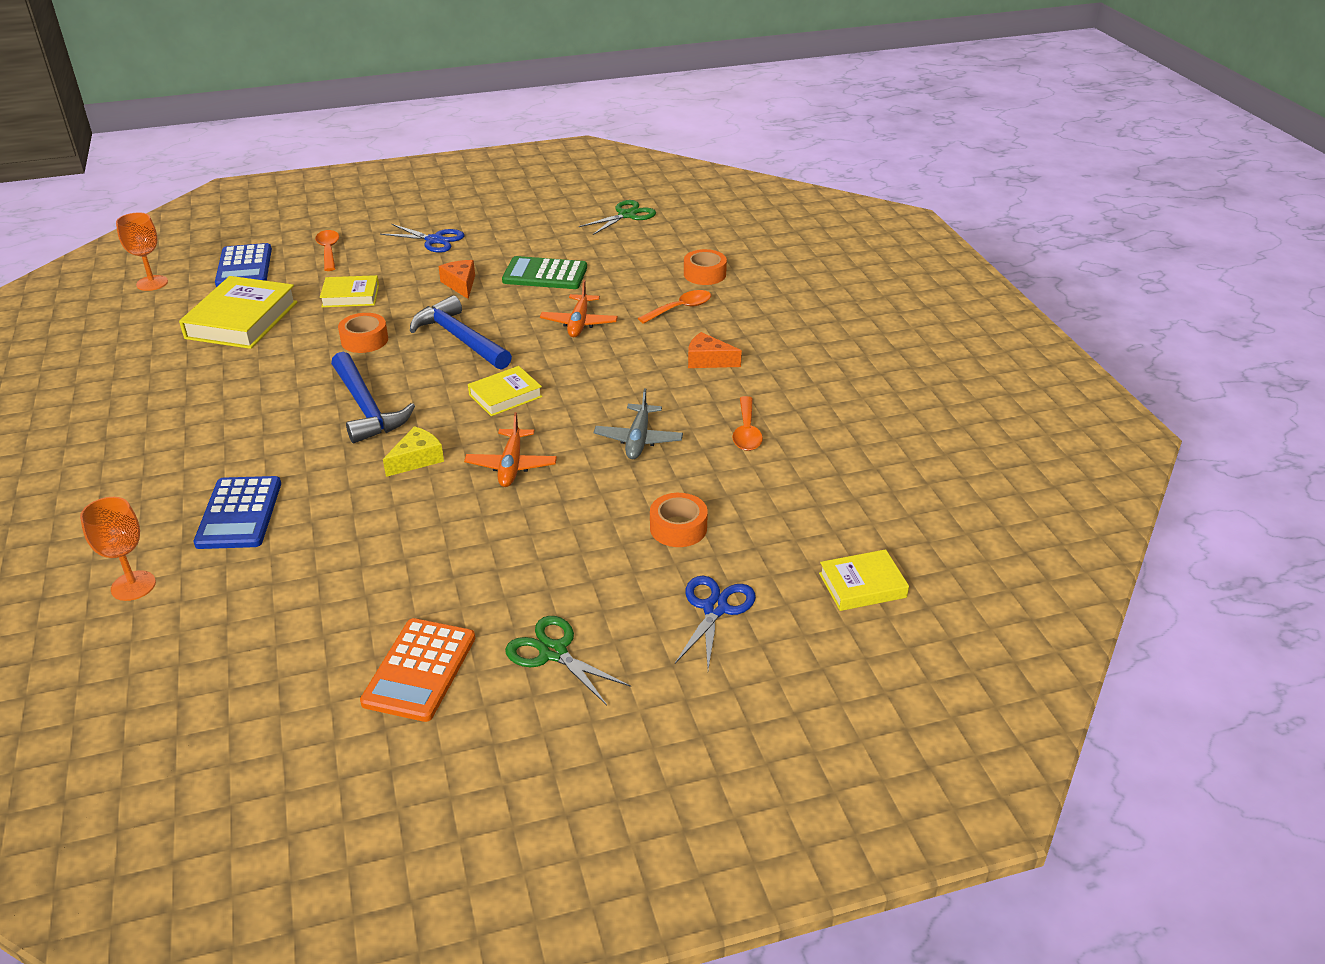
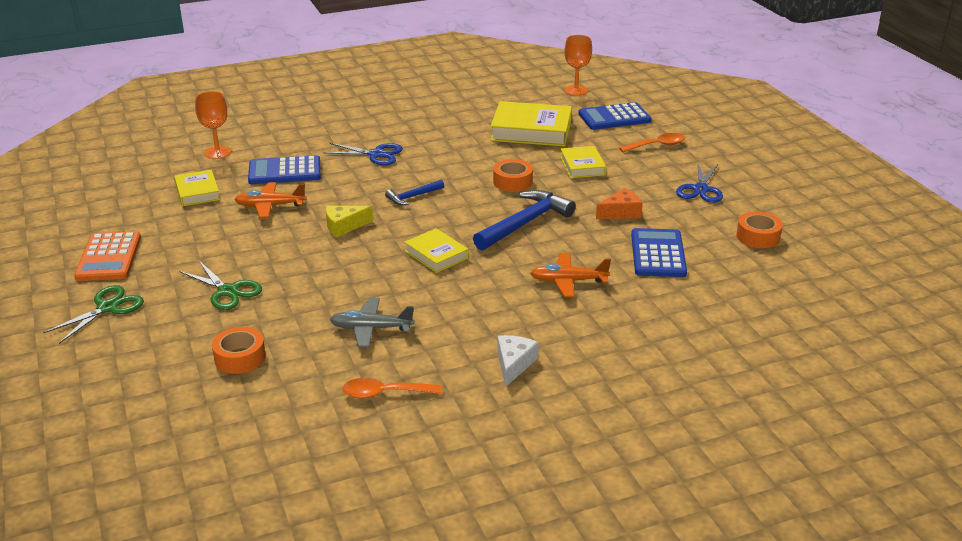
camera: 85 degrees right, 5 degrees down
blue hammer [331,352,415,443] -> blue hammer [385,180,444,205], size x0.53
orange calculator [360,618,475,722] -> orange calculator turned 105 degrees counterclockwise [74,231,141,281]
yellow cheese [383,426,444,477] -> yellow cheese turned 120 degrees clockwise [326,206,373,238]
orange plane [464,412,557,487] -> orange plane moved to [234,182,306,218]
green calculator [502,256,587,289] -> blue calculator [631,228,687,277]
green scissors [579,200,656,235] -> green scissors moved to [179,261,262,310]
orange spoon [638,290,711,324] -> none
blue scissors [675,576,756,669] -> blue scissors moved to [324,143,403,165]
orange tape [684,249,727,285] -> orange tape moved to [736,212,783,248]
orange cheese [688,332,742,368] -> white cheese [497,335,538,387]
yellow book [819,549,909,611] -> yellow book moved to [174,170,220,206]

